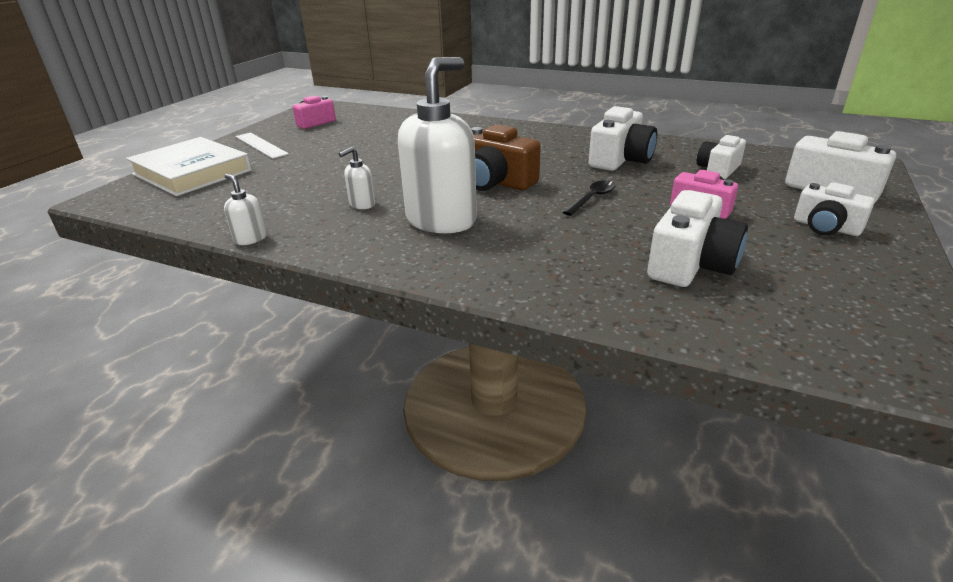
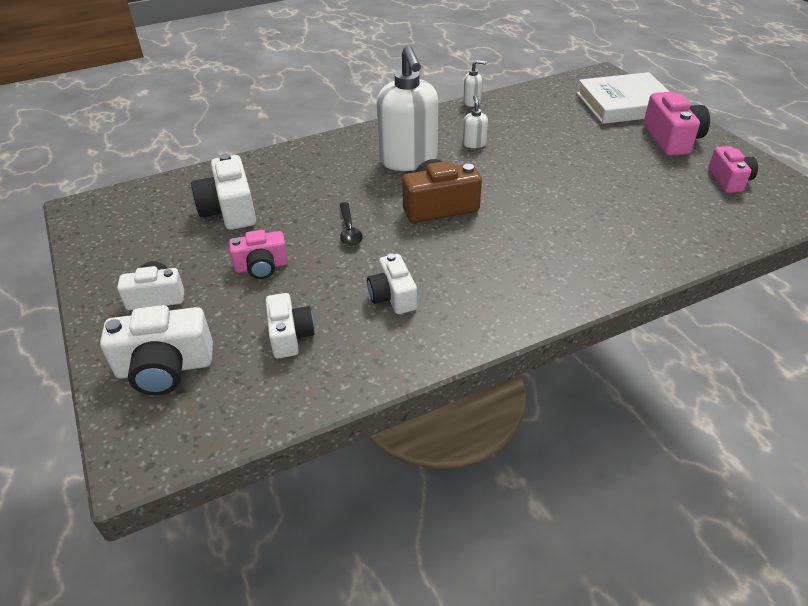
camera: 130 degrees right, 10 degrees up
white ruler [235,133,289,159] -> pink camera [644,92,710,156]
white camera [588,106,657,171] -> white camera [367,253,417,314], size x0.66

